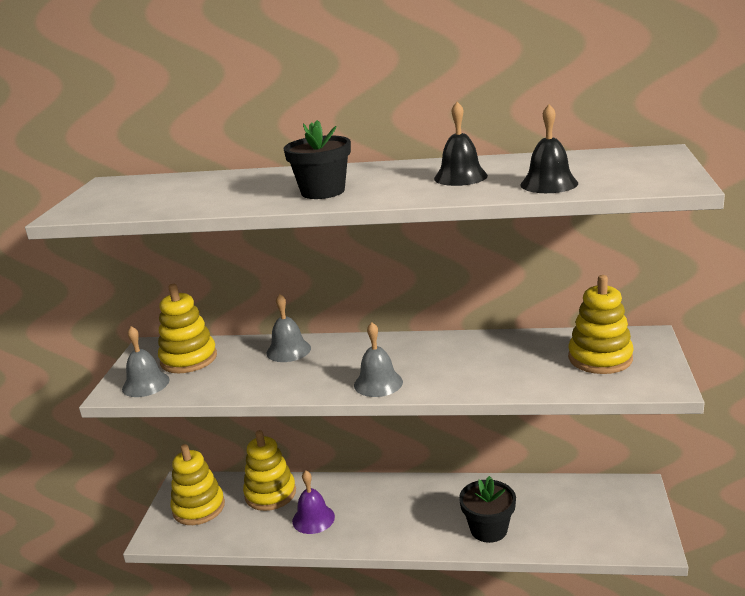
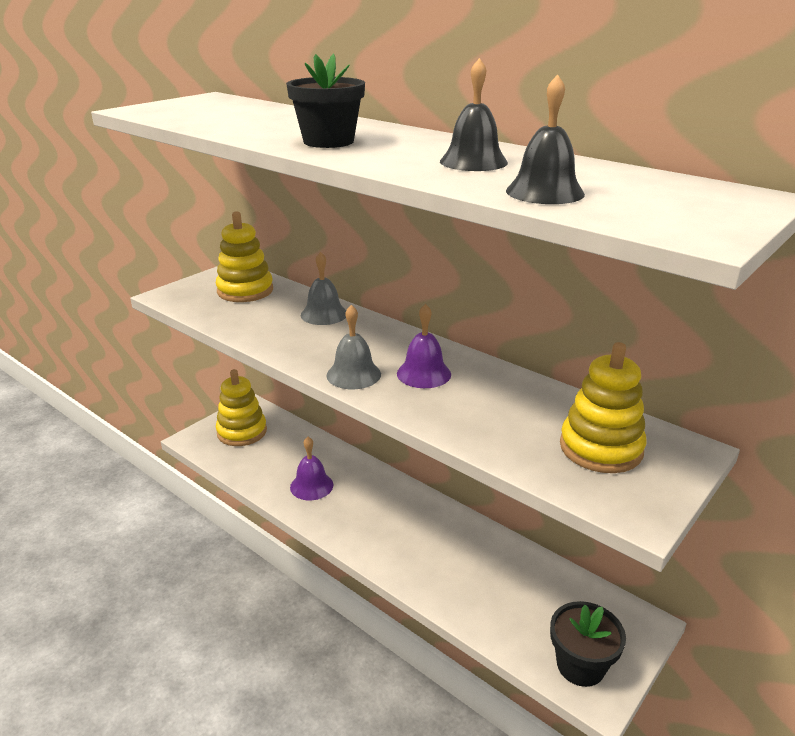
camera: 30 degrees right, 5 degrees up
grey bell [122,326,170,397] -> none
yellow stacking toy [243,430,296,511] -> none
black flower pot [459,476,516,543] -> black flower pot moved to [550,601,626,687]
none -> purple bell [397,304,451,388]

